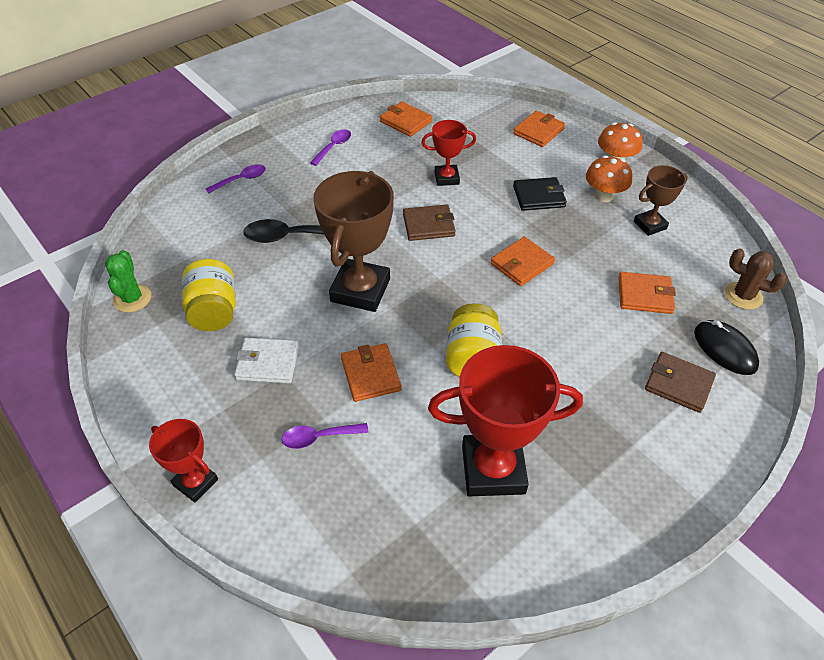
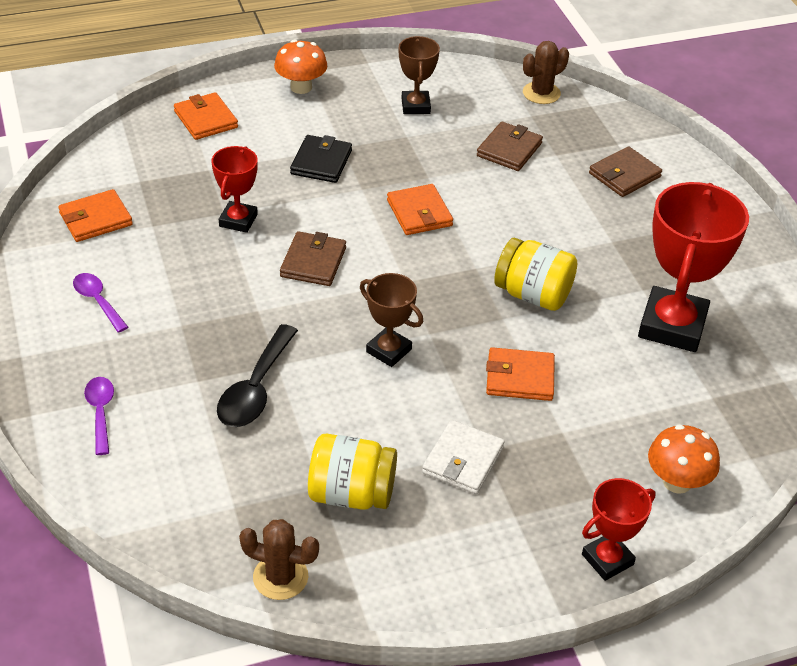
camera: 70 degrees left, 5 degrees down
green cactus [105,250,151,313] -> brown cactus [239,519,319,600]
purple spoon [282,423,369,449] -> none
brown trophy [313,171,394,312] -> brown trophy [360,273,423,367], size x0.55
orange mushroom [586,155,632,202] -> orange mushroom moved to [648,424,720,494]
orange wallet [618,272,676,314] -> brown wallet [477,122,543,171]
black mouse [694,320,759,375] -> none

